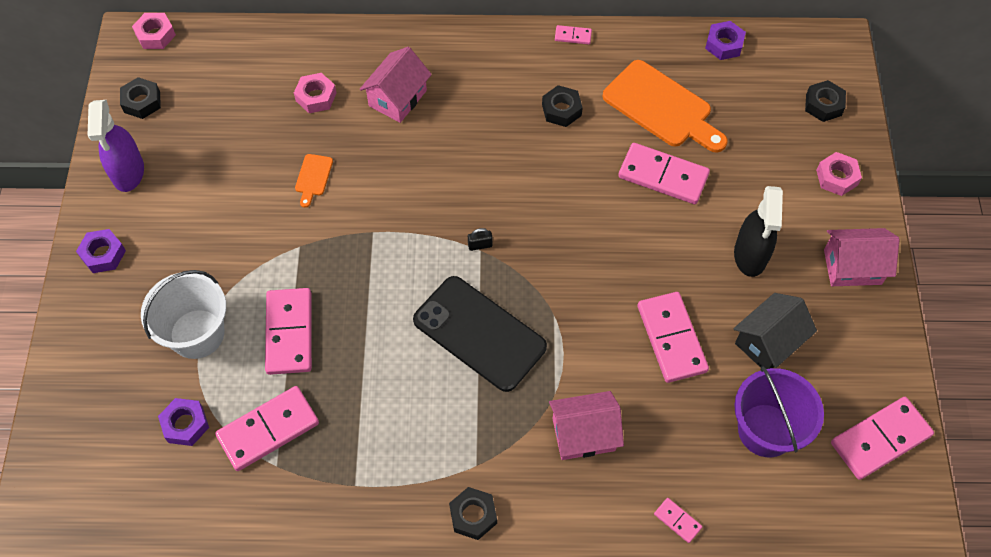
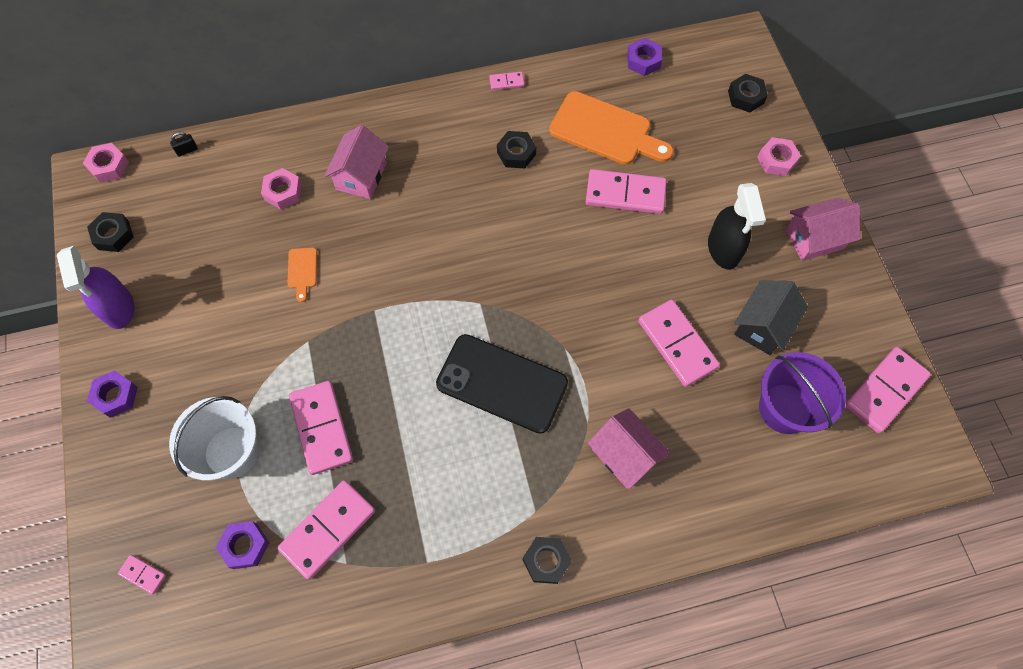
camera: 15 degrees left, 5 degrees up
black padlock [468,228,493,251] -> black padlock moved to [170,132,198,156]
pink house [549,391,624,460] -> pink house turned 75 degrees clockwise [588,408,671,489]
pink domino [654,498,702,543] -> pink domino moved to [118,555,166,594]

